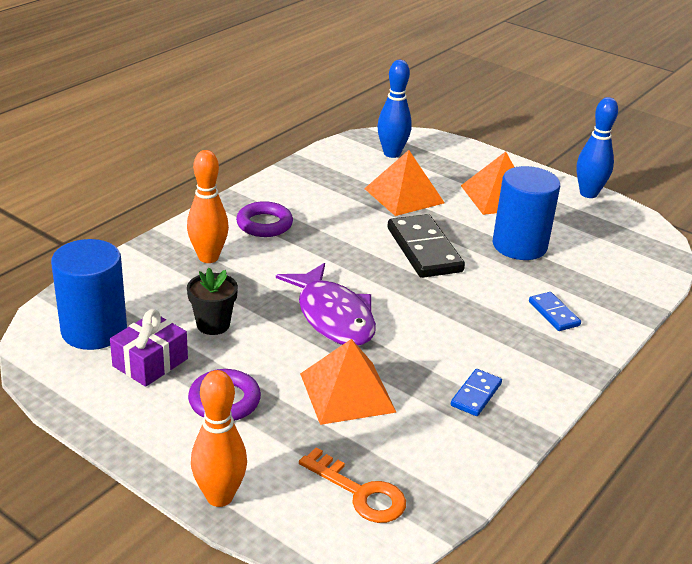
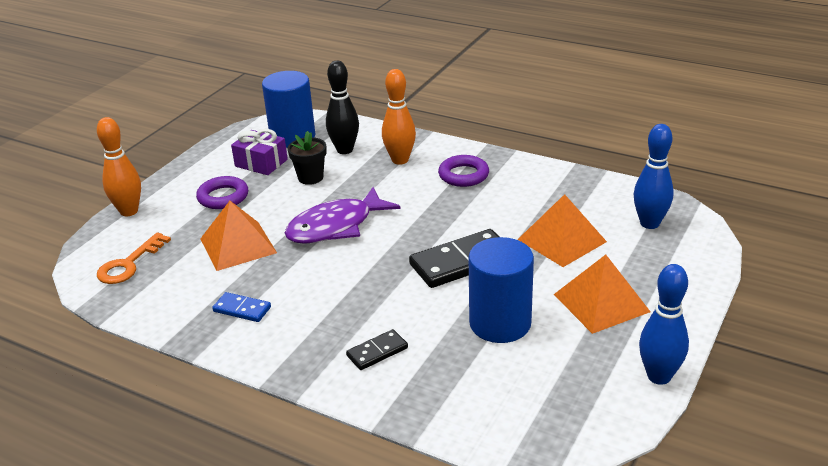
camera: 85 degrees right, 0 degrees up
blue domino [529,292,581,331] -> black domino [346,329,408,370]
none -> black bowling pin [326,60,359,154]

